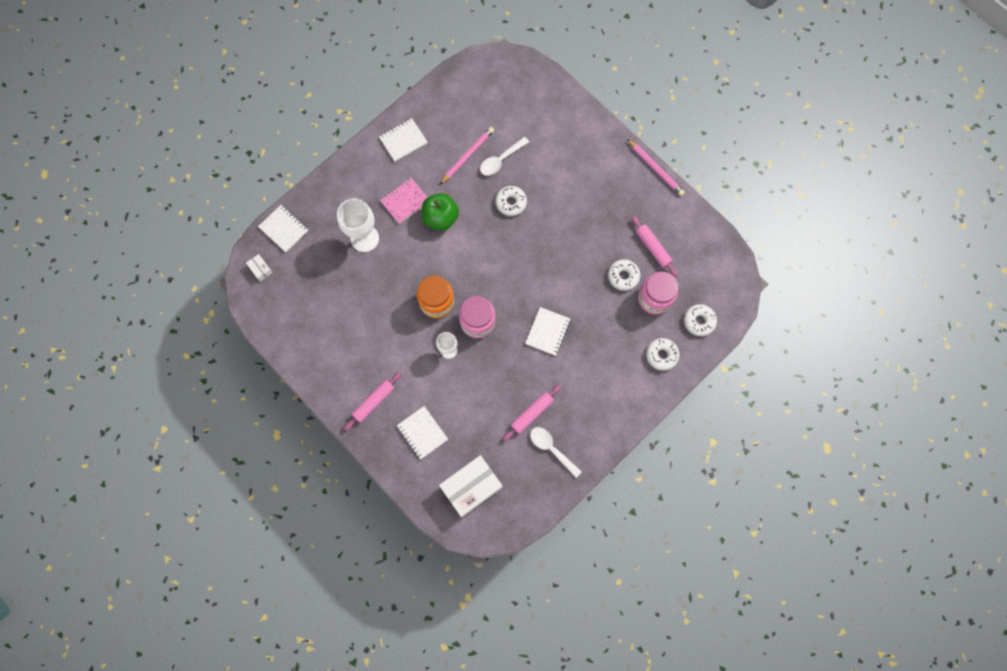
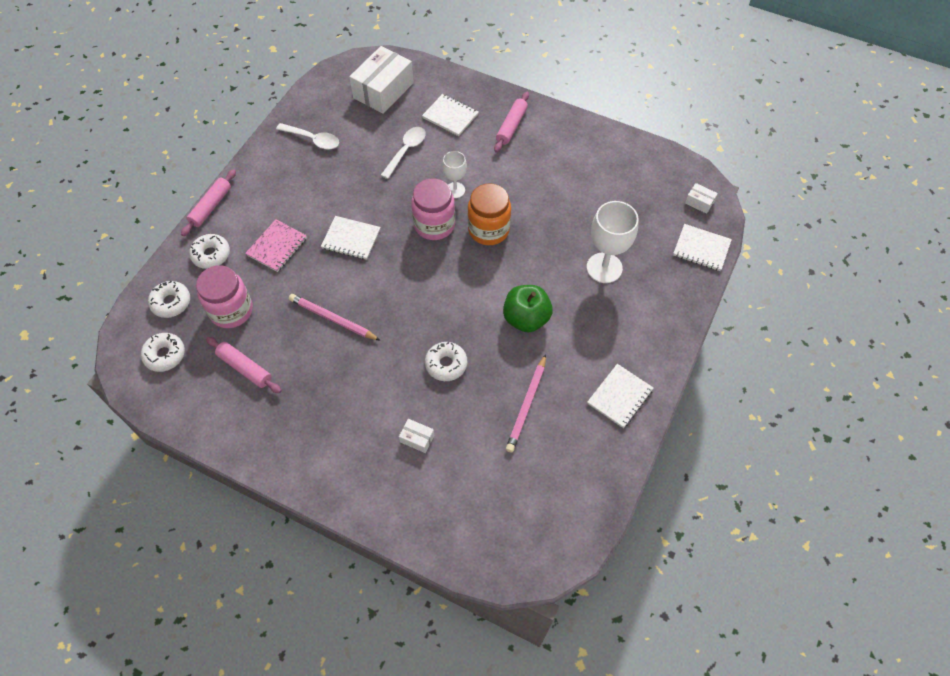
camera: 160 degrees right, 15 degrees down
pink notebook [380,178,428,224] -> pink notebook moved to [245,219,307,272]
white spoon [480,137,529,176] -> white spoon moved to [381,127,426,179]
pink rolling pin [503,385,561,441] -> pink rolling pin moved to [181,169,236,236]
white notebook [525,307,570,356] -> white notebook turned 75 degrees counterclockwise [321,216,380,260]
white donut [608,259,640,291] -> white donut moved to [141,333,185,372]
pink pencil [627,139,685,196] -> pink pencil moved to [289,294,381,341]
none -> white box [399,419,434,453]

